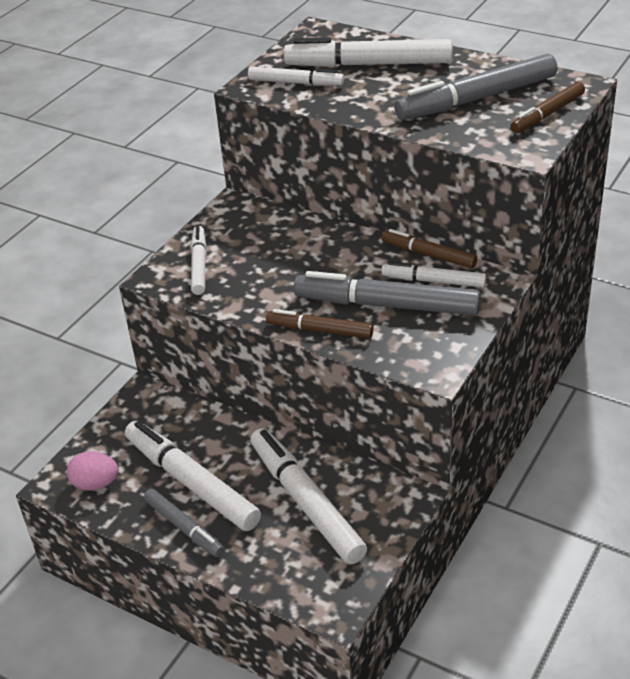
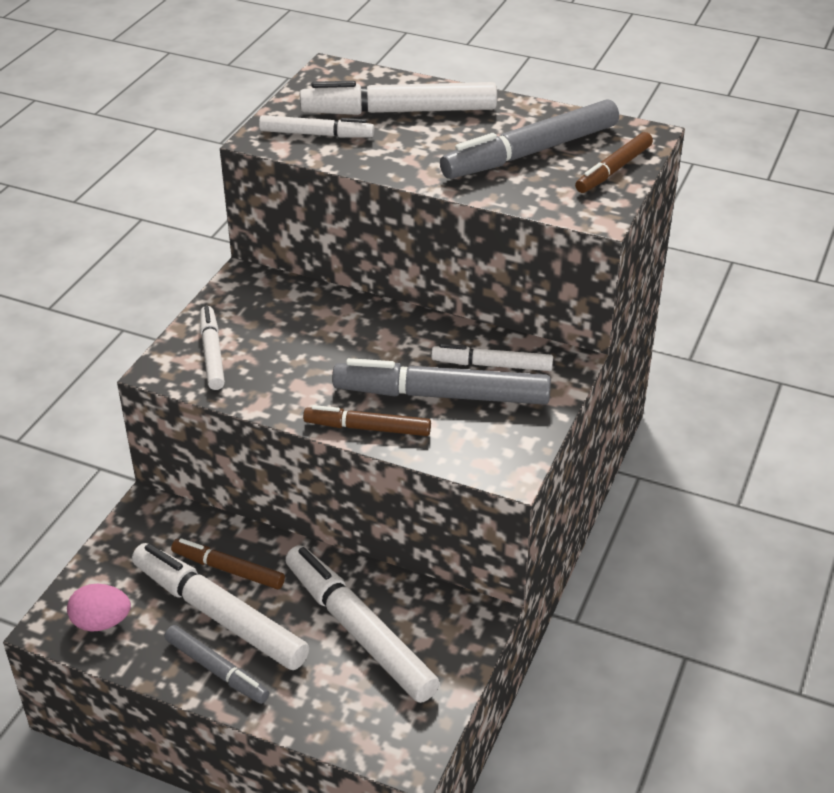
camera: 10 degrees left, 0 degrees up
brown marker [382,229,477,268] -> brown marker moved to [171,538,285,589]

